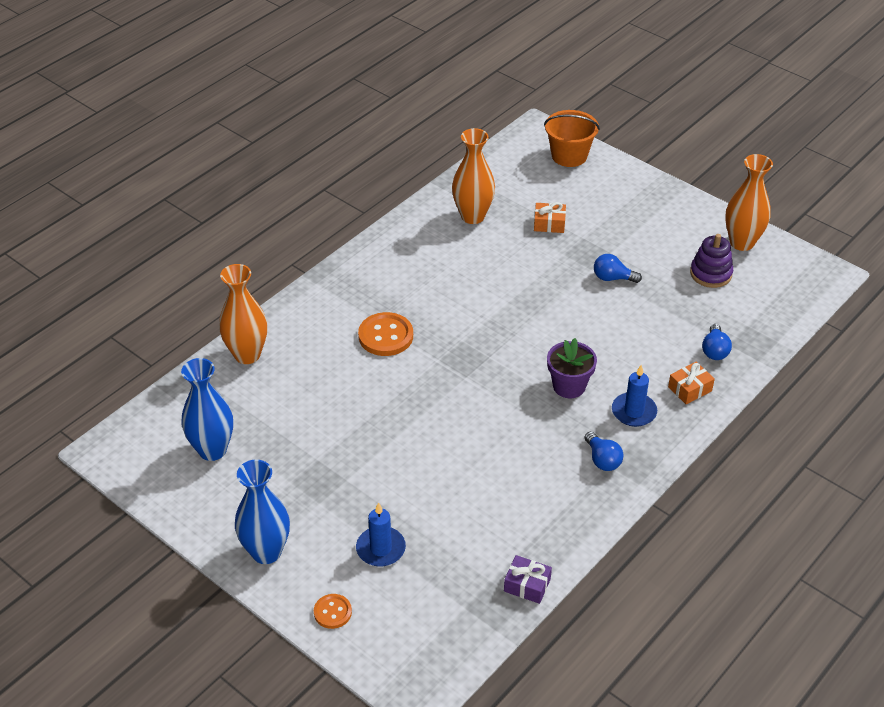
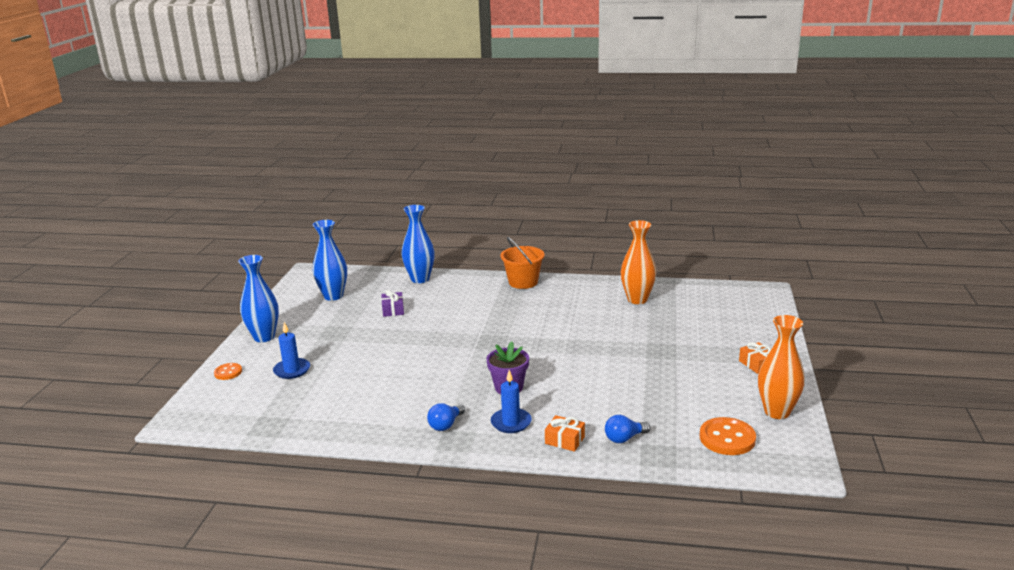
camera: 60 degrees right, 20 degrees down
orange vase [219,264,267,364] -> blue vase [401,205,435,283]
orange button [358,312,413,356] -> orange button moved to [700,417,756,455]
purple gift [504,555,552,604] -> purple gift moved to [381,290,404,317]
orange gift [534,202,566,233] -> orange gift moved to [739,342,771,374]
orange bucket [544,110,600,167] -> orange bucket moved to [500,237,545,289]
blue light bulb [594,254,642,283] -> none
purple stacking toy [690,234,733,288] -> none

